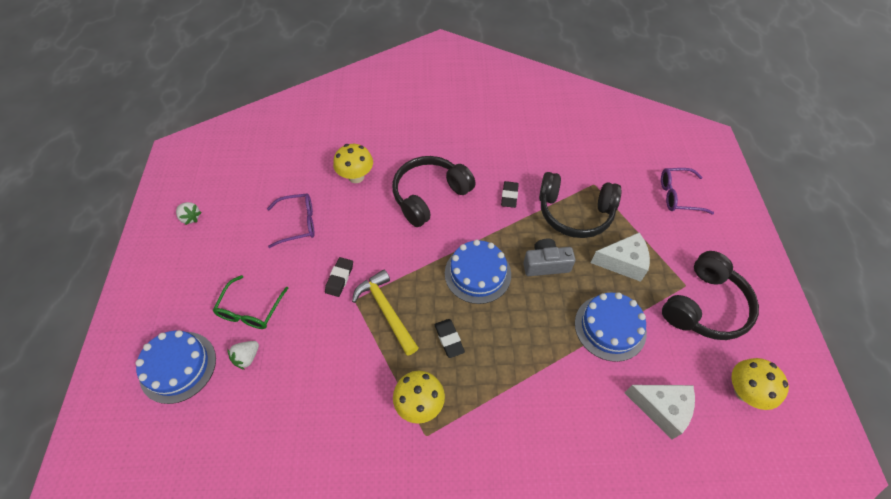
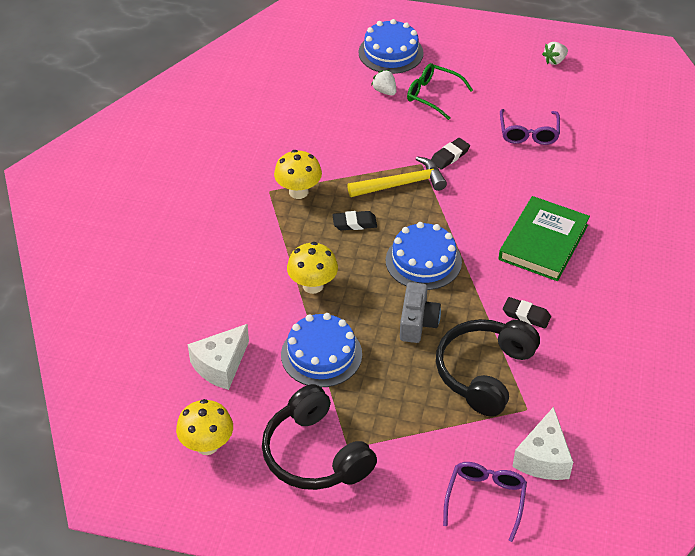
camera: 105 degrees right, 10 degrees down
black eraser [325,257,353,297] -> black eraser turned 75 degrees counterclockwise [431,138,470,169]
yellow mushroom [333,144,373,183] -> yellow mushroom moved to [287,242,338,294]
black headphones [392,156,476,227] -> green book [498,196,590,281]
white cheese [591,233,650,282] -> white cheese moved to [512,407,573,480]

